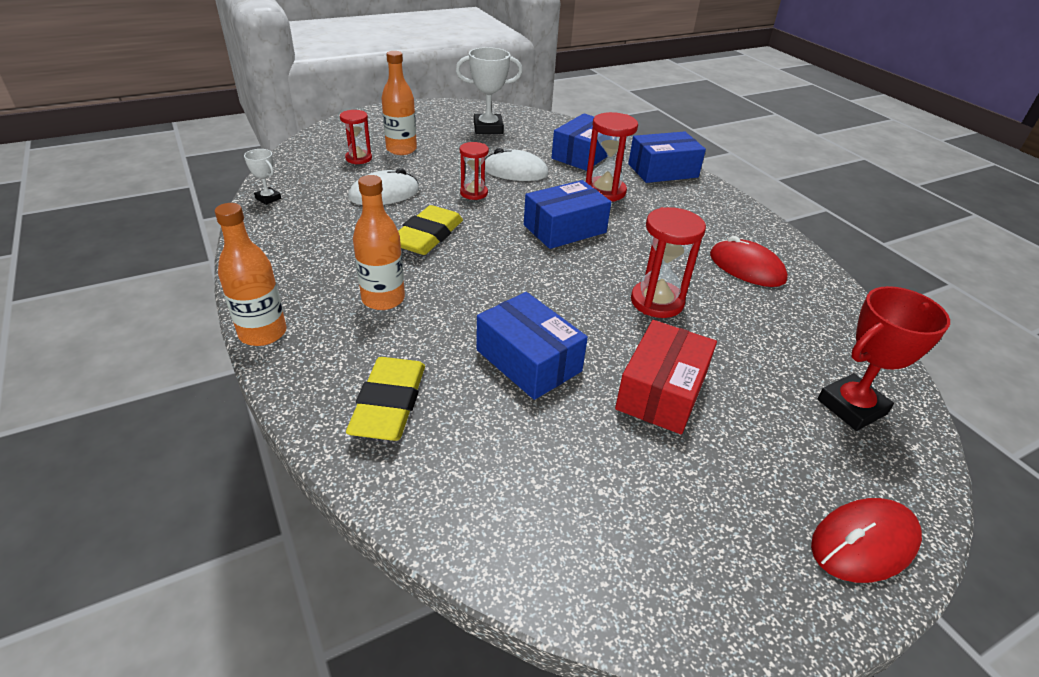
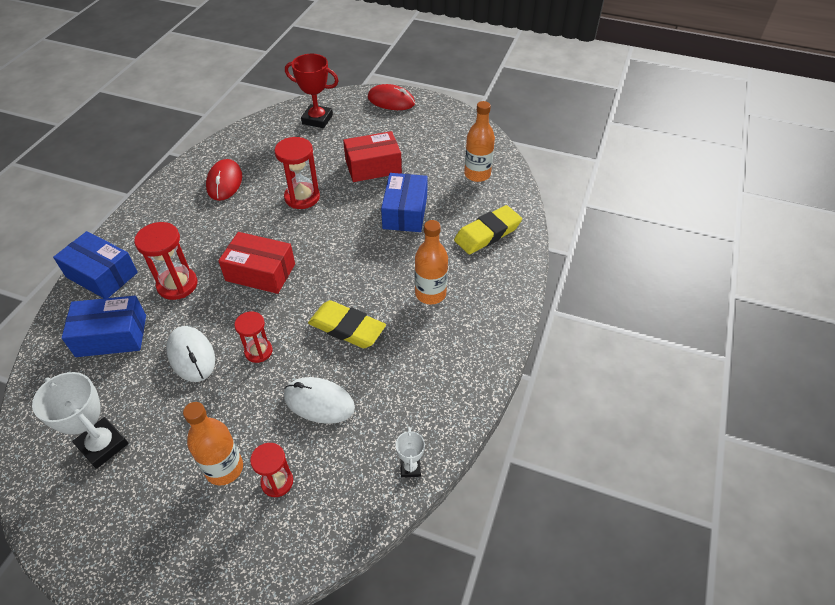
camera: 130 degrees left, 10 degrees up
orange bottle [215,203,287,346] -> orange bottle moved to [464,101,495,182]
yellow eraser [398,205,463,255] -> yellow eraser turned 45 degrees clockwise [308,300,386,348]
blue box [524,180,611,249] -> red box [218,232,295,294]

